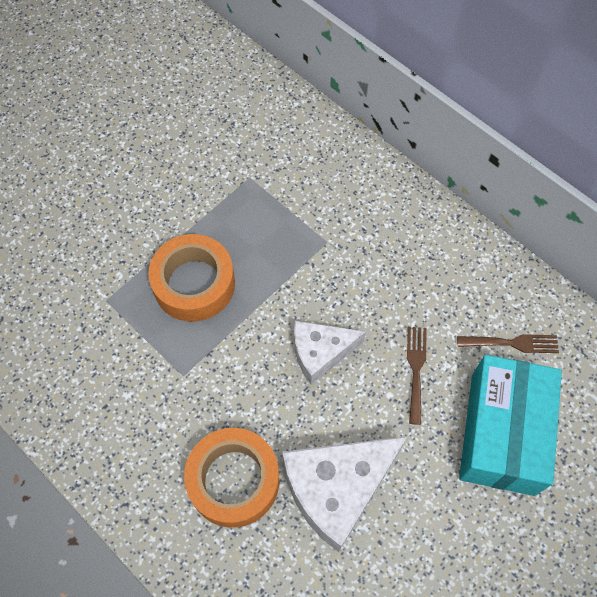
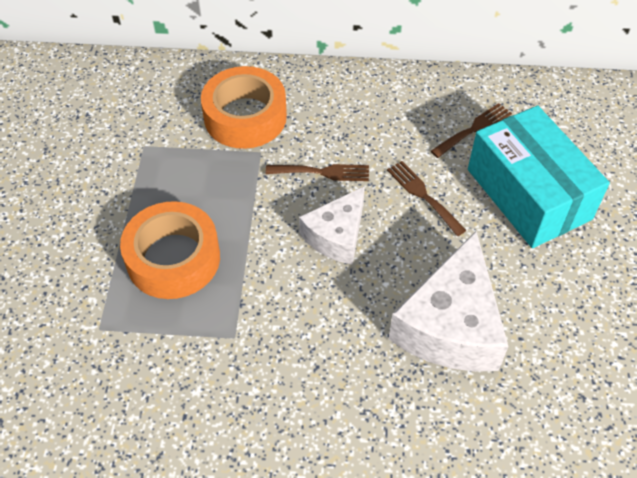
camera: 40 degrees left, 10 degrees down
orange tape [184,428,279,528] -> orange tape moved to [201,66,287,149]
none -> brown fork [266,164,369,181]

